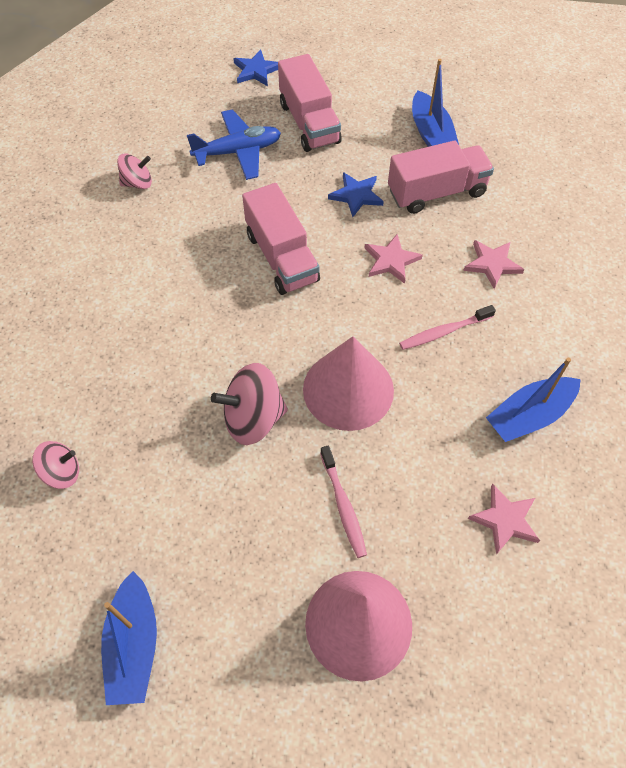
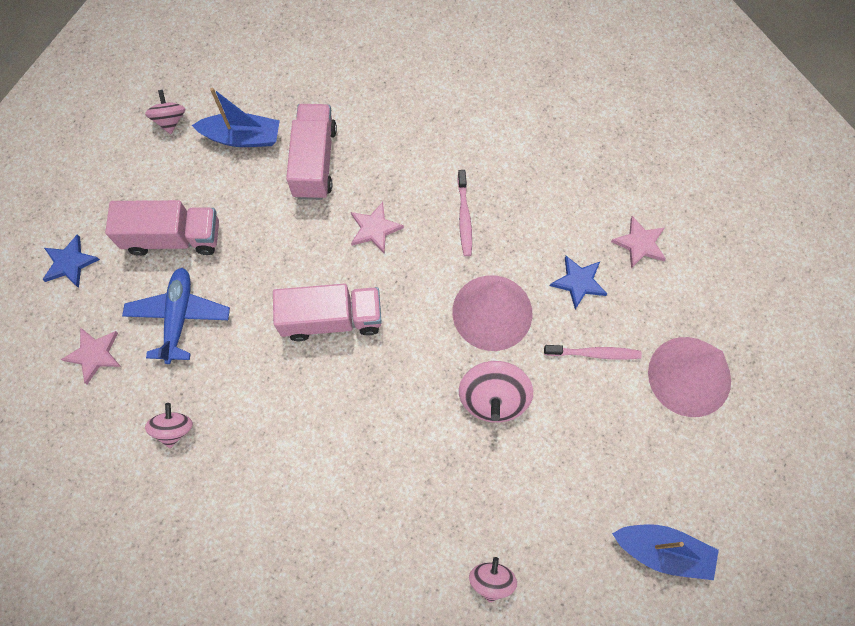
camera: 70 degrees left, 10 degrees up
blue star [328,172,384,217] -> blue star moved to [550,256,607,310]
pink star [463,240,524,289] -> pink star moved to [61,328,121,384]
blue boat [486,358,581,442] -> none
none -> pink spinning top [145,90,186,134]

